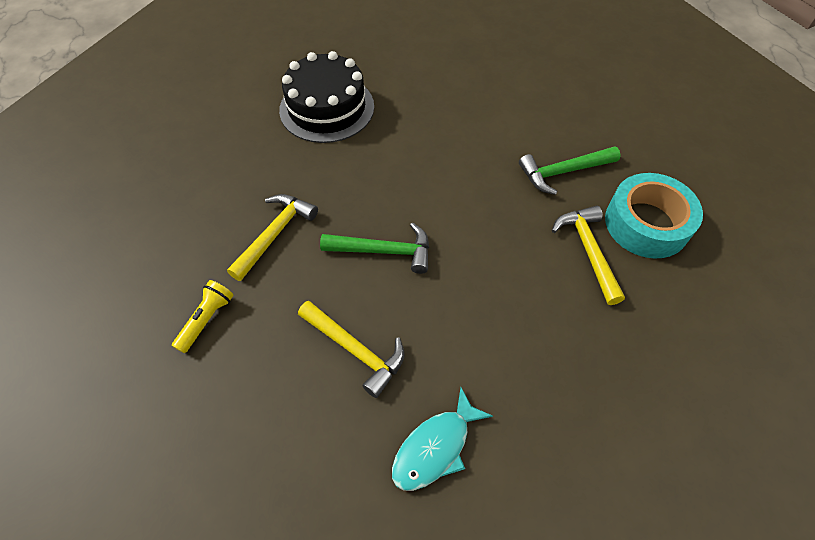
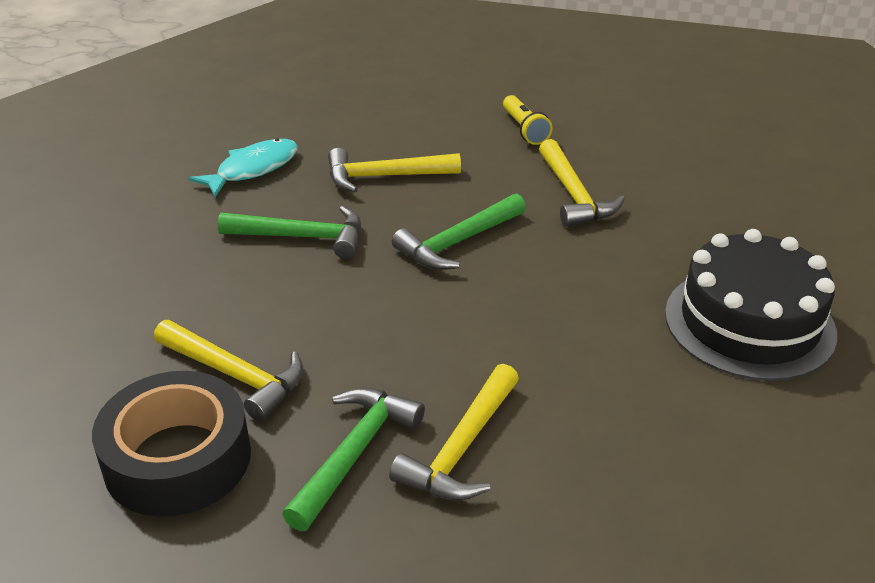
camera: 135 degrees right, 20 degrees down
turquoise fish [392,387,493,491] -> turquoise fish turned 45 degrees clockwise [188,138,298,197]
turquoise tape [605,173,703,259] -> black tape [92,371,251,517]
none -> green hammer [218,206,361,259]
none -> yellow hammer [389,364,519,501]

